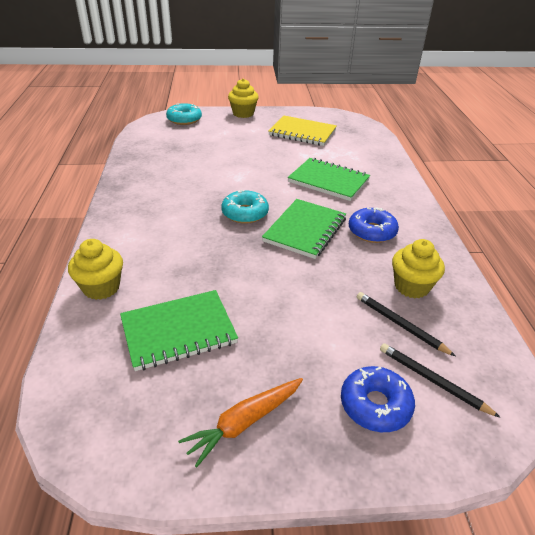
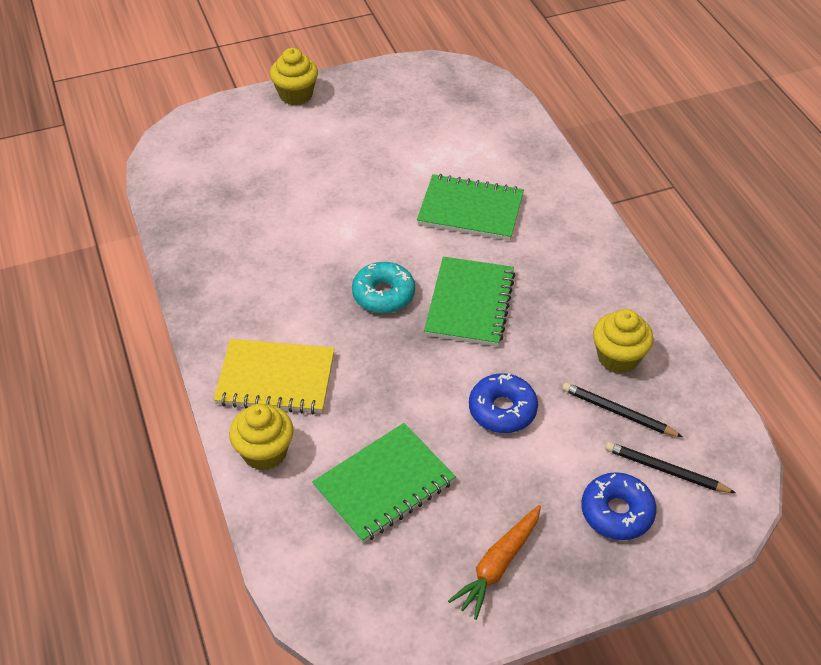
camera: 15 degrees left, 10 degrees up
turquoise donut [166,103,202,125] -> none
yellow notebook [268,115,337,146] -> yellow notebook moved to [213,339,335,414]
blue donut [349,207,399,243] -> blue donut moved to [469,373,538,433]

